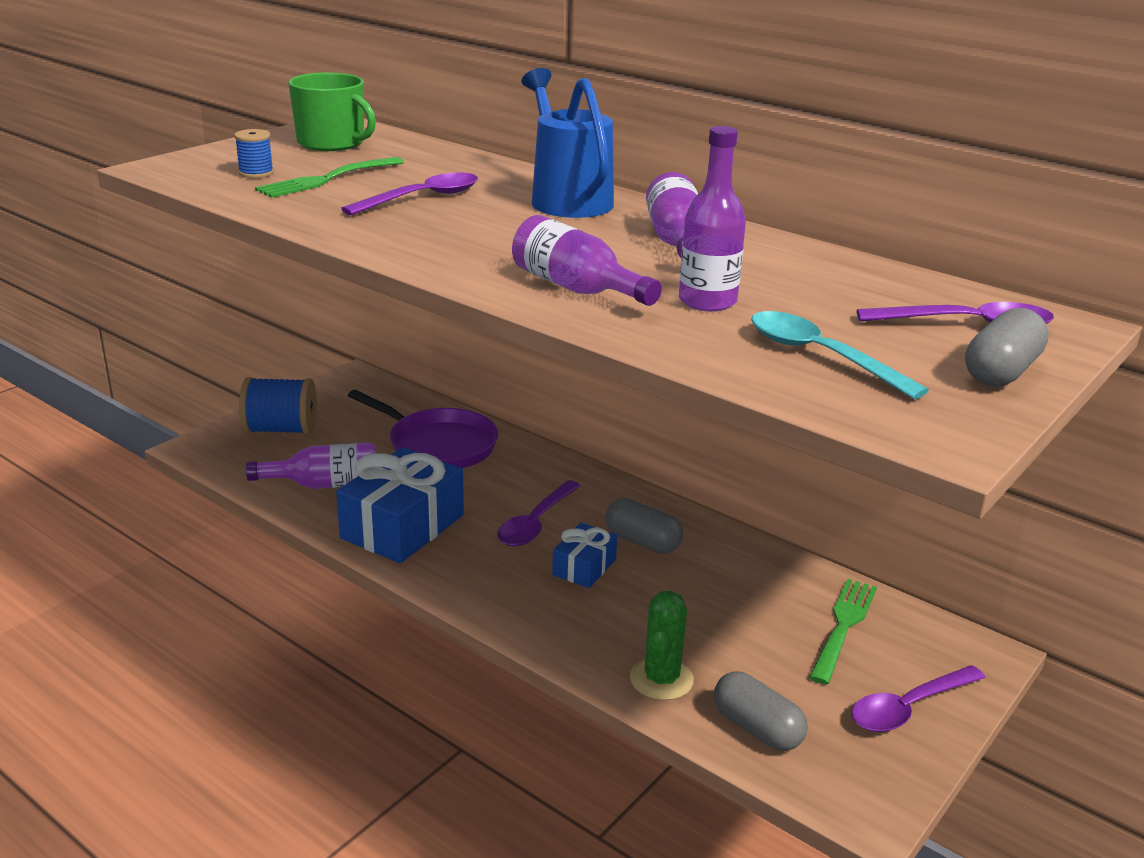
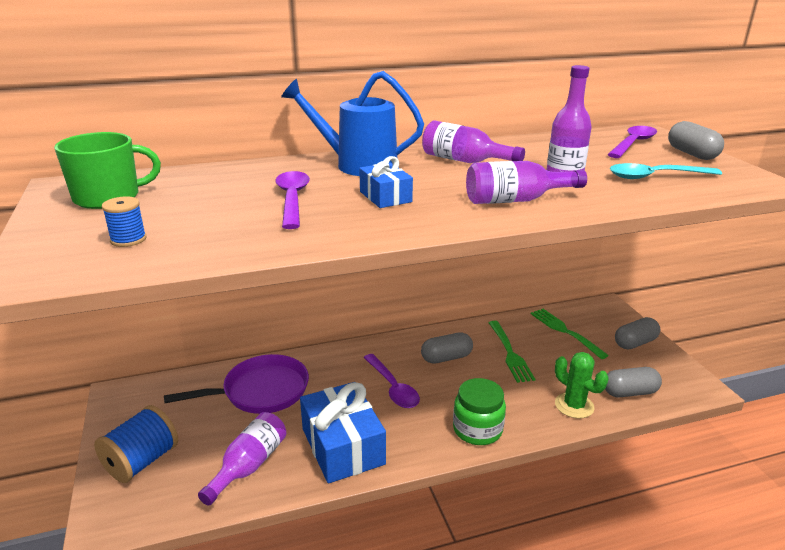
camera: 55 degrees left, 0 degrees up
green fork [255,157,404,198] -> green fork moved to [489,321,535,383]
blue gift [552,523,617,588] -> blue gift moved to [359,156,413,208]
purple spoon [851,665,985,732] -> grey capsule [615,317,661,350]
none -> green jar [453,378,506,445]

